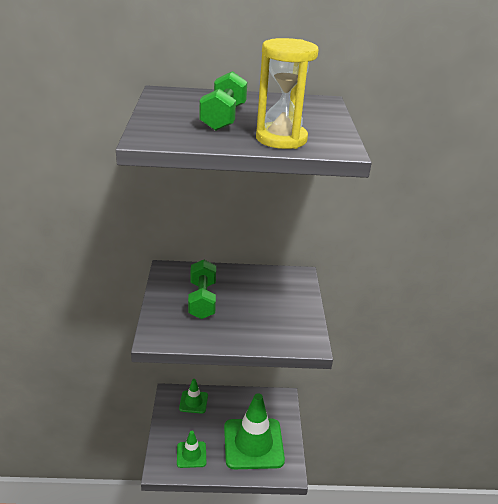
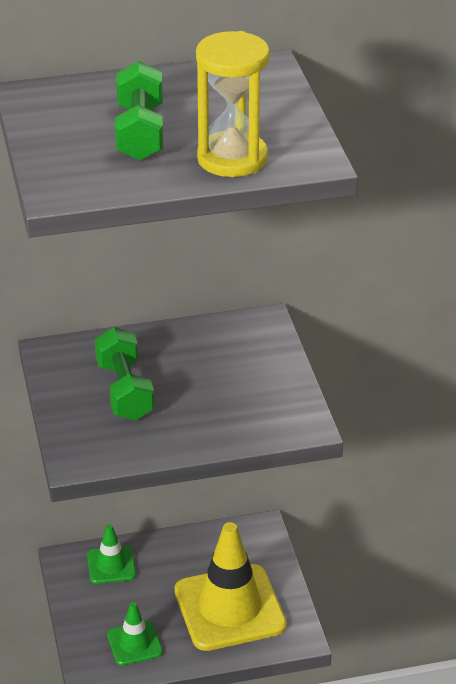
camera: 10 degrees left, 5 degrees up
green traffic cone [224,394,285,469] -> yellow traffic cone [175,522,287,651]

